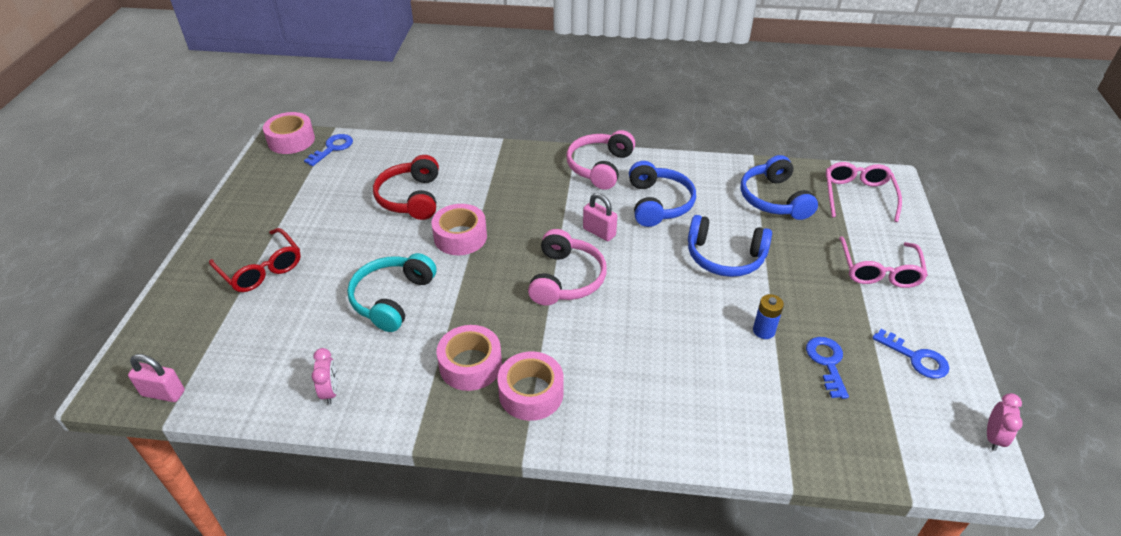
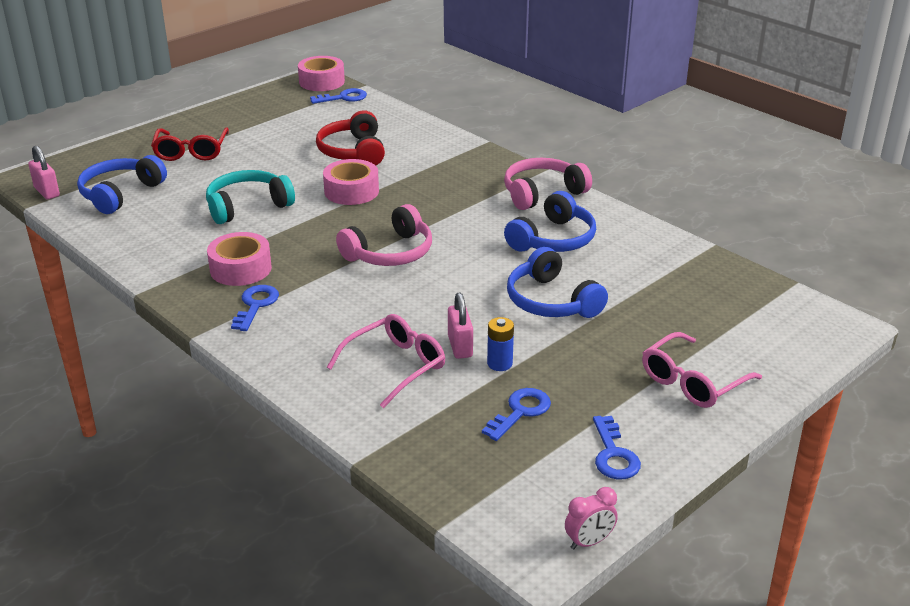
camera: 40 degrees right, 10 degrees down
pink clock [311,348,338,405] -> none
red headphones [373,155,439,220] -> red headphones turned 45 degrees counterclockwise [316,110,385,166]
pink tape [498,351,564,421] -> blue key [231,285,279,331]
pink padlock [583,193,617,241] -> pink padlock moved to [448,293,473,359]
blue headphones [741,155,818,220] -> blue headphones moved to [77,155,167,214]
pink glasses [826,162,902,222] -> pink glasses moved to [327,314,445,408]

